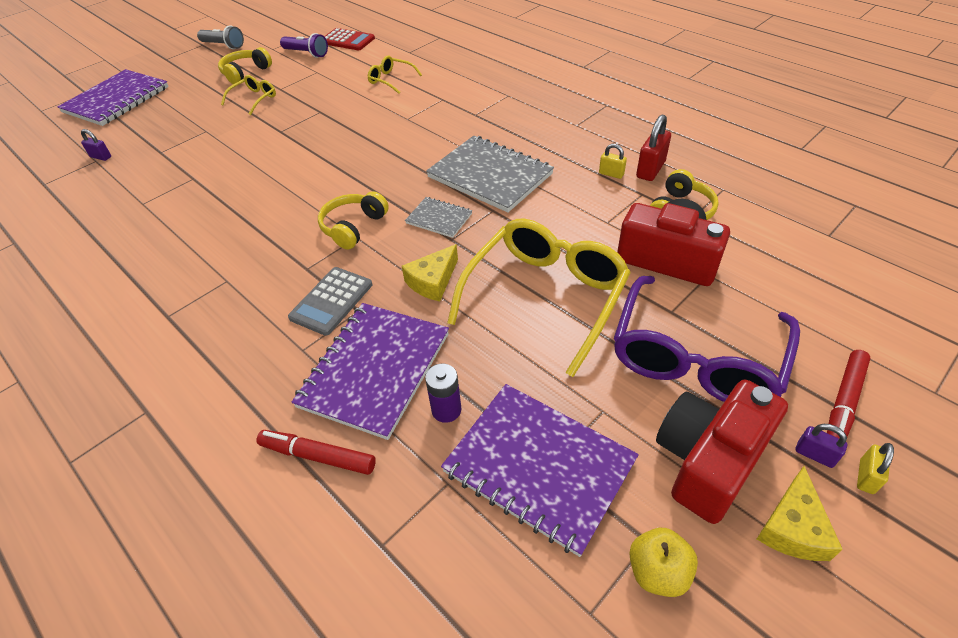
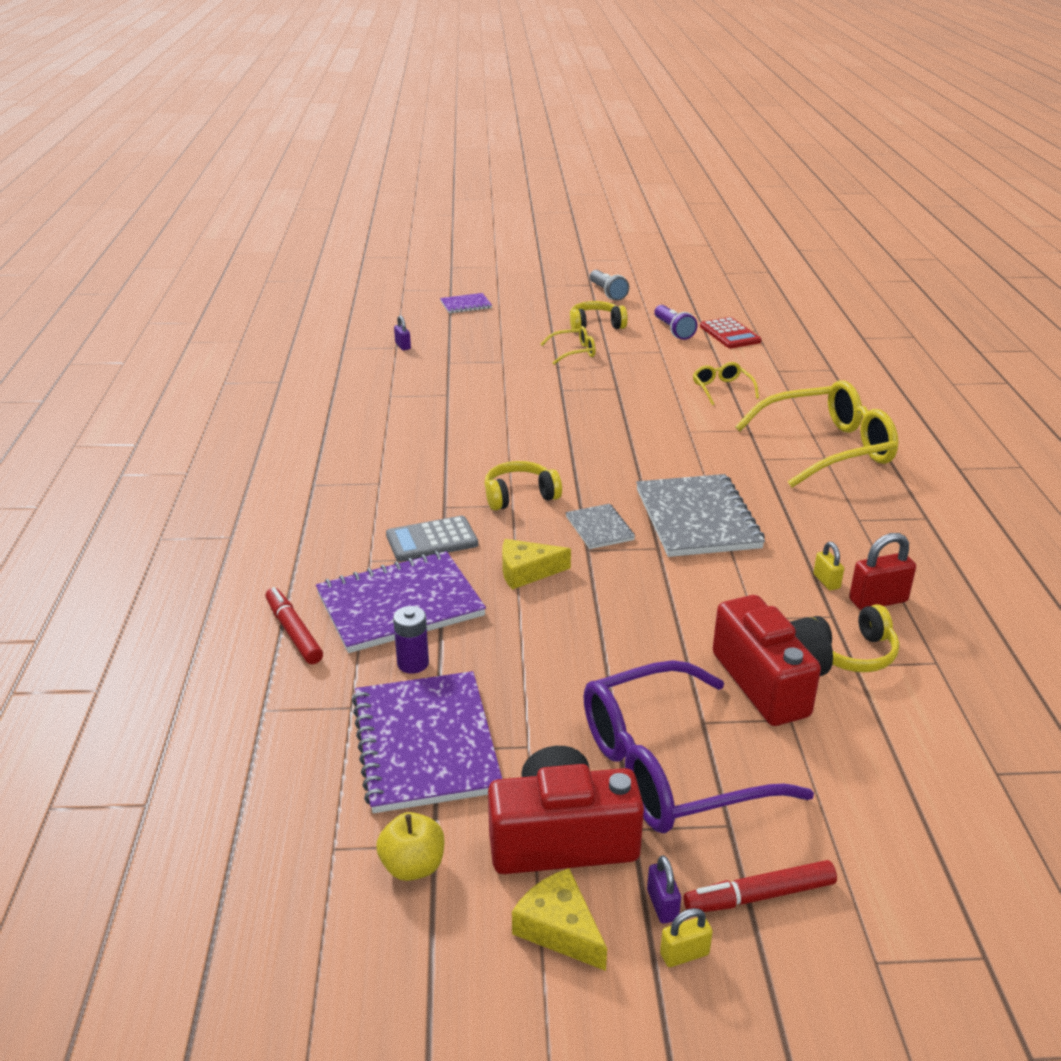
camera: 40 degrees right, 15 degrees down
purple notebook [57,69,169,126] -> purple notebook [440,293,492,313], size x0.50
yellow glasses [447,218,631,377] -> yellow glasses moved to [735,380,898,488]
yellow cheese [757,466,843,561] -> yellow cheese turned 75 degrees clockwise [512,868,607,971]

